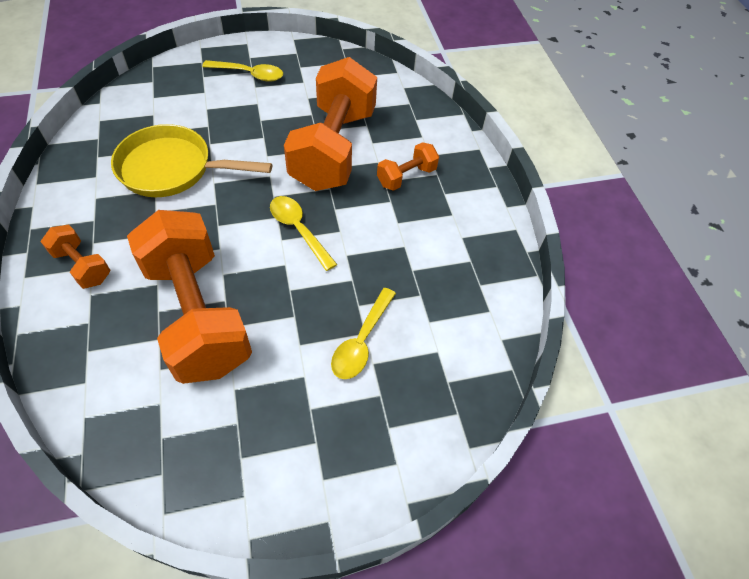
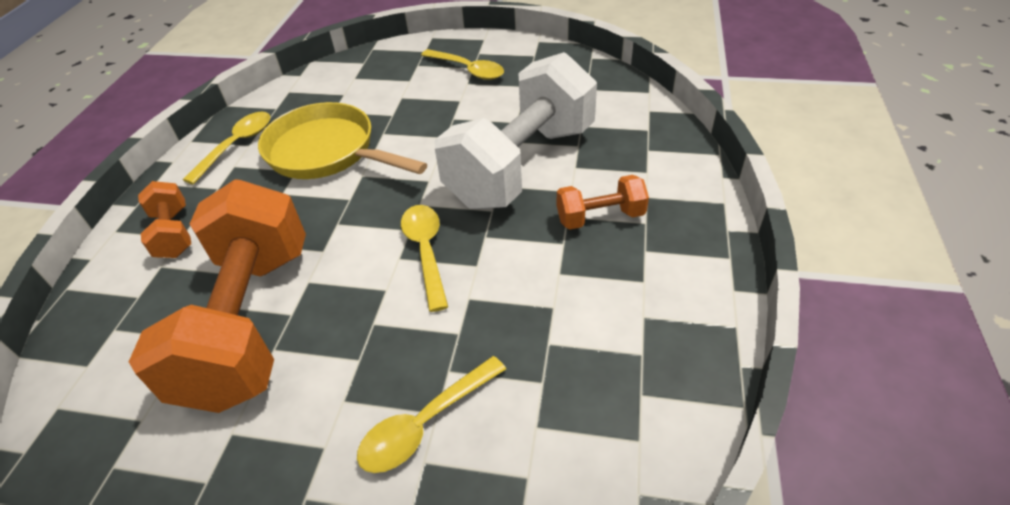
camera: 30 degrees right, 10 degrees down
orange dumbbell [284,57,377,191] -> white dumbbell [435,52,597,209]
none -> yellow spoon [183,112,270,184]

